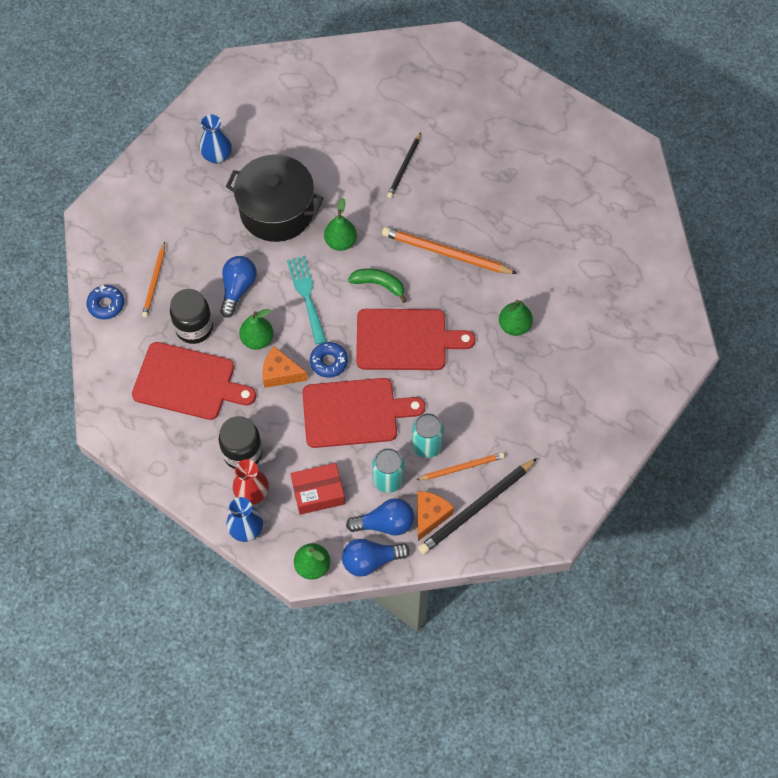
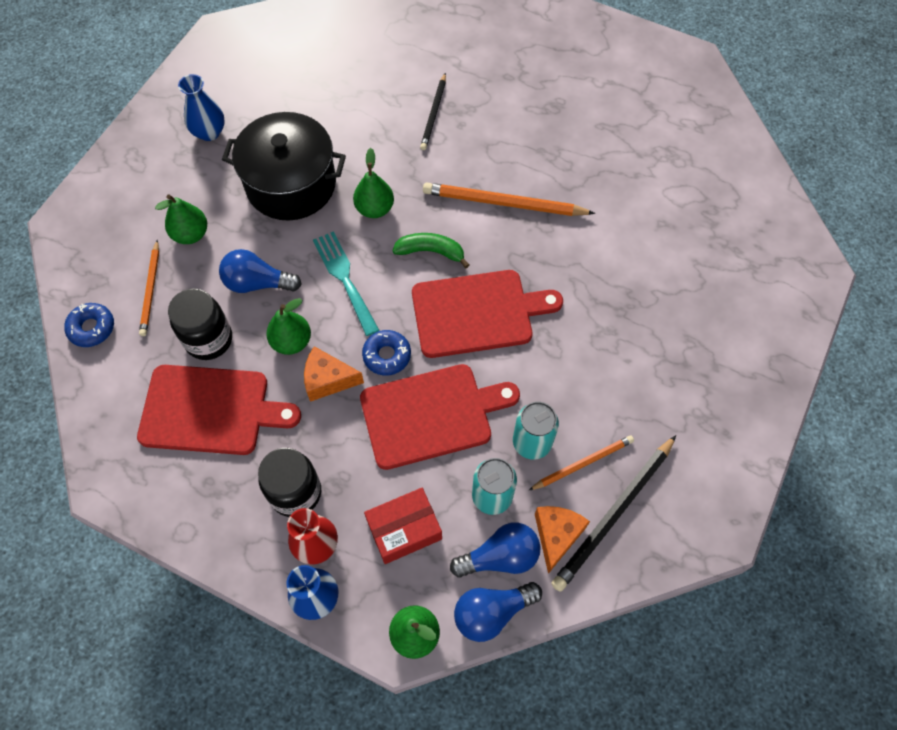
camera: 10 degrees left, 0 degrees up
blue light bulb [220,256,257,318] -> blue light bulb turned 90 degrees counterclockwise [219,249,302,293]
green pear [499,300,533,336] -> green pear moved to [155,194,207,244]

